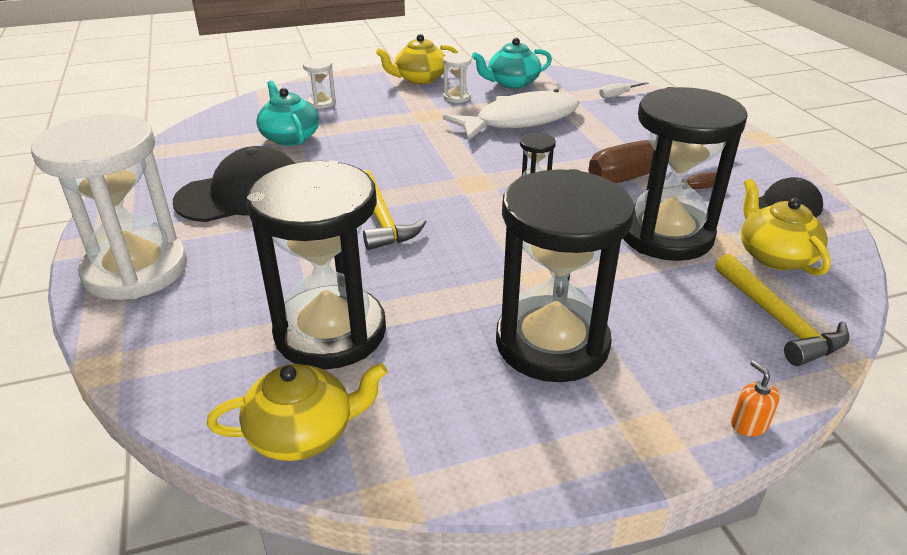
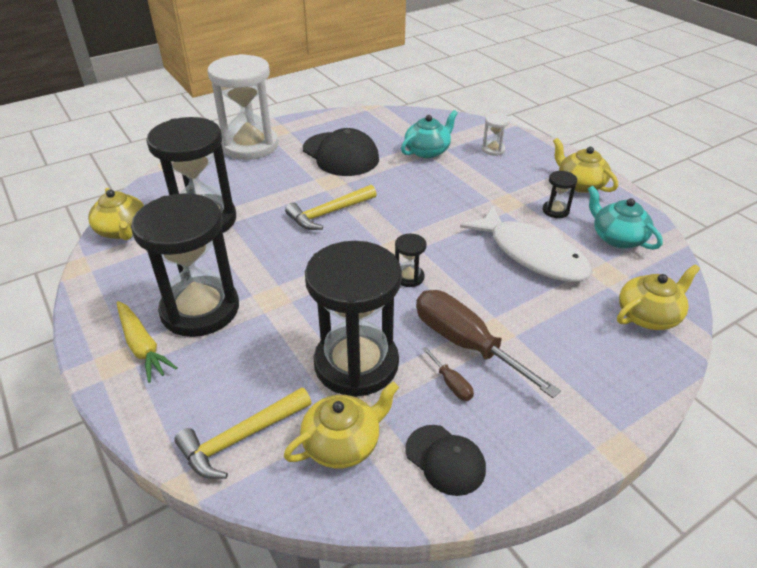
camera: 75 degrees right, 5 degrees up
white hourglass [443,53,471,103] -> black hourglass [543,170,577,218]
white screwdriver [599,82,649,98] -> yellow teapot [617,264,700,330]
orange soap dispenser [731,360,780,436] -> none
none -> yellow carrot [117,301,177,383]

